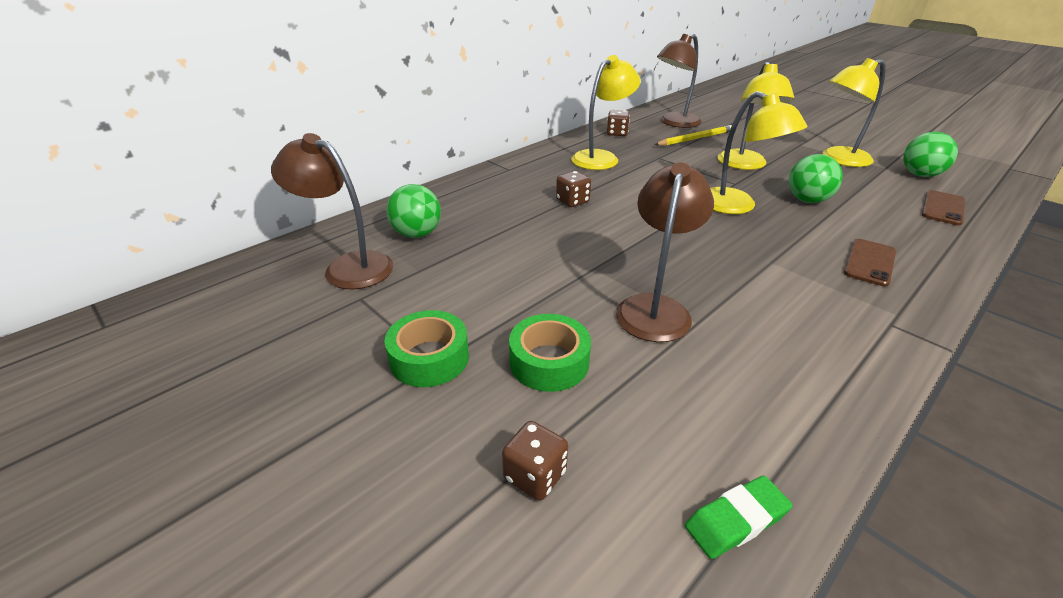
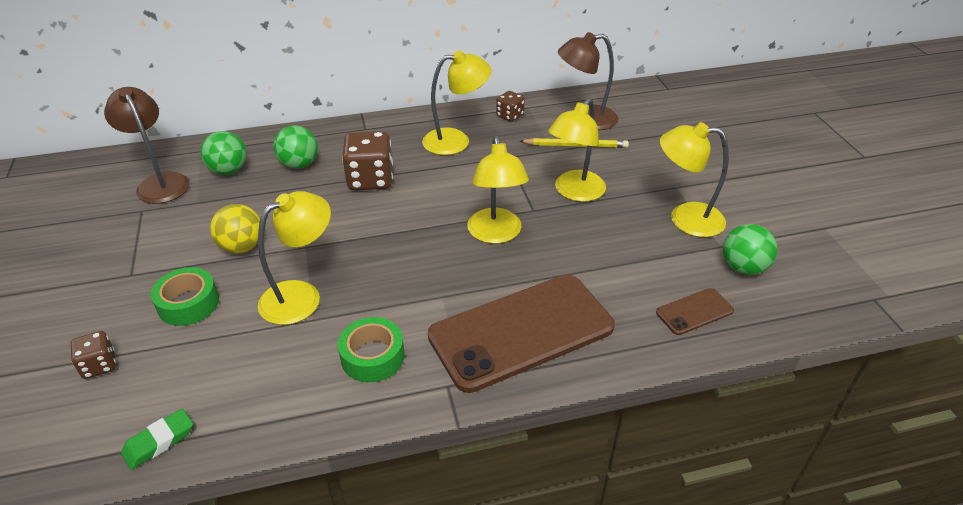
camera: 30 degrees right, 5 degrees up
green tape [384,310,469,387] -> green tape moved to [338,317,405,382]
brown dice [556,171,591,207] -> brown dice [342,131,393,190], size x1.81
brown lamp [616,162,714,342] -> yellow lamp [258,191,331,325]
green eraser [685,476,793,559] -> green eraser turned 45 degrees counterclockwise [121,409,193,470]
green ball [789,154,843,203] -> green ball moved to [273,125,318,169]
brown phone [844,239,896,287] -> brown phone [428,275,615,393], size x2.32
none -> yellow ball [210,204,260,254]

